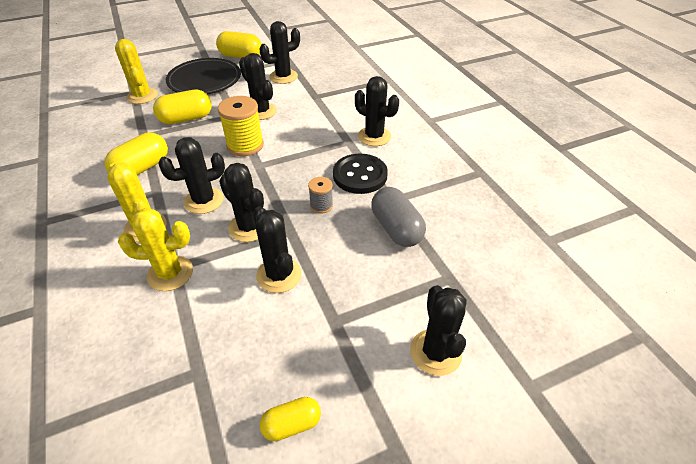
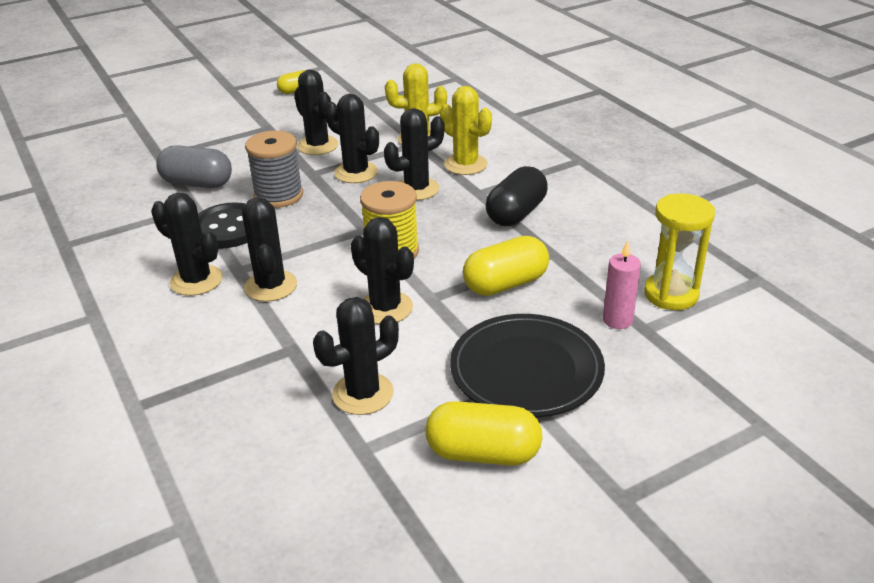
camera: 175 degrees right, 10 degrees down
yellow capsule [104,132,168,175] -> black capsule [486,166,548,226]
yellow cactus [115,39,158,104] -> pink candle [603,240,641,329]
grey spool [308,177,333,214] -> grey spool [245,131,303,208], size x1.82
grey capsule [371,187,426,247] -> grey capsule turned 45 degrees counterclockwise [156,145,232,188]
black cactus [410,285,466,376] -> black cactus moved to [242,197,297,302]
none -> yellow hourglass [644,193,715,310]

